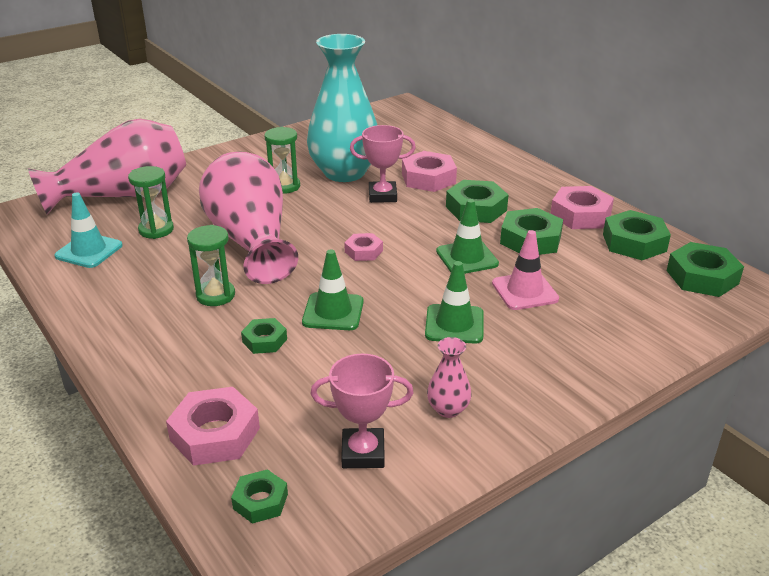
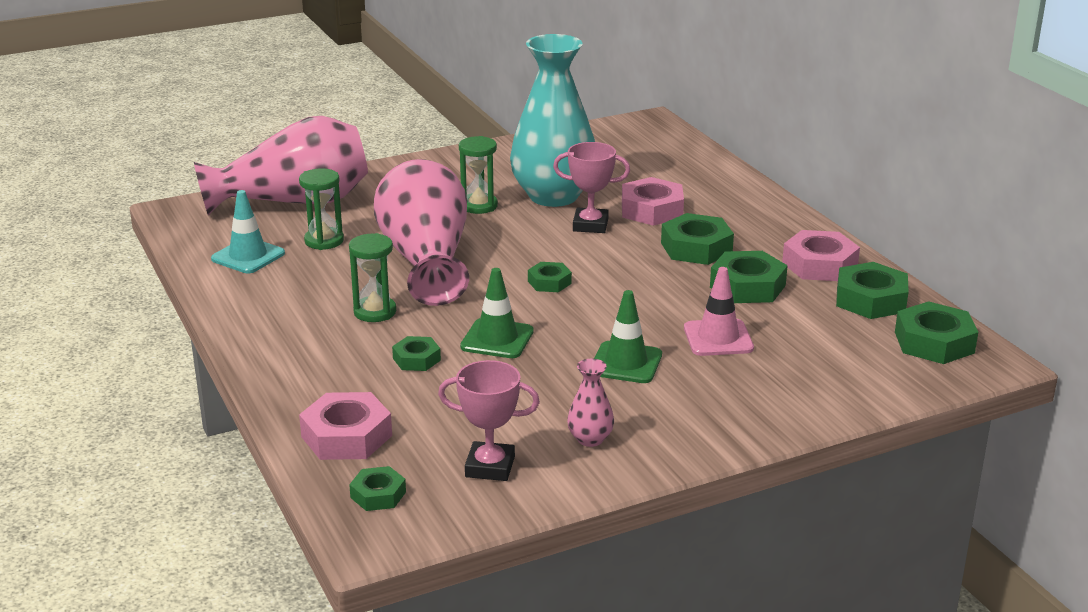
camera: 10 degrees right, 5 degrees down
pink nut [344,233,383,261] -> green nut [528,262,572,292]
green traffic cone [436,199,499,274] -> none

